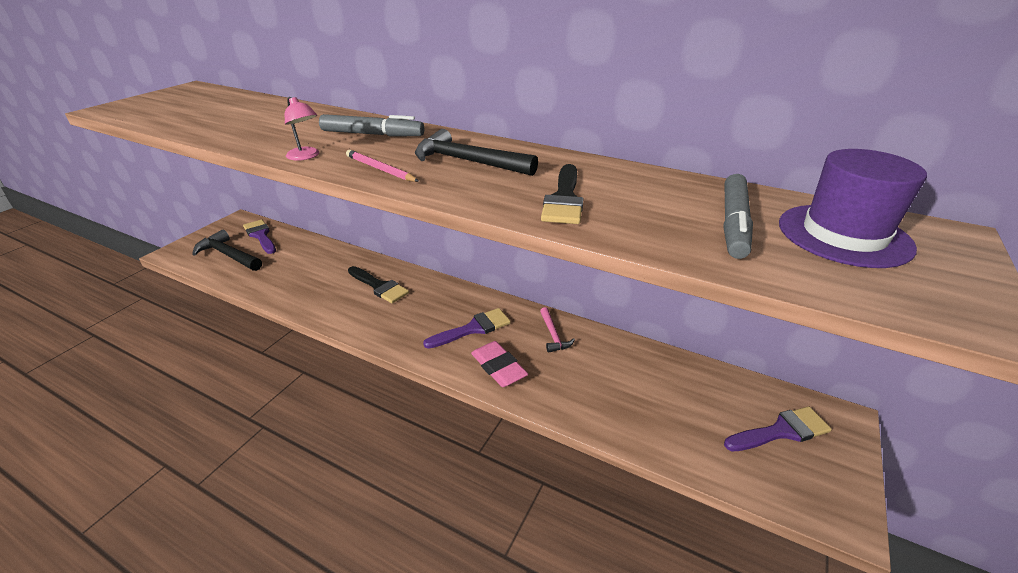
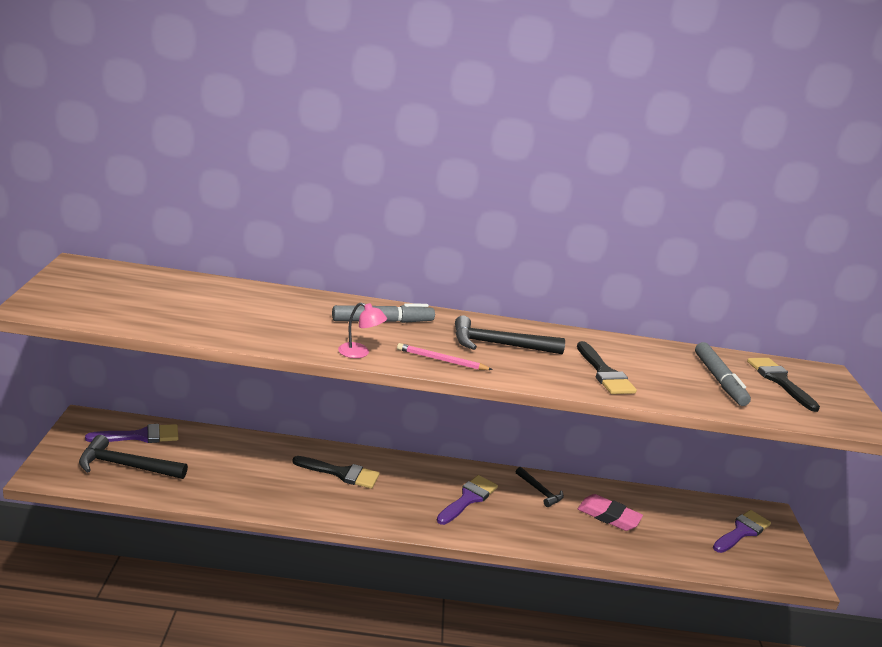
camera: 30 degrees left, 10 degrees down
purple brush [243,220,276,254] -> purple brush turned 135 degrees clockwise [85,424,178,443]
pink eraser [471,341,528,387] -> pink eraser moved to [578,494,643,531]
pink hammer [540,307,575,353] -> black hammer [516,467,564,507]
purple hat [779,149,927,268] -> black brush [747,358,820,412]

